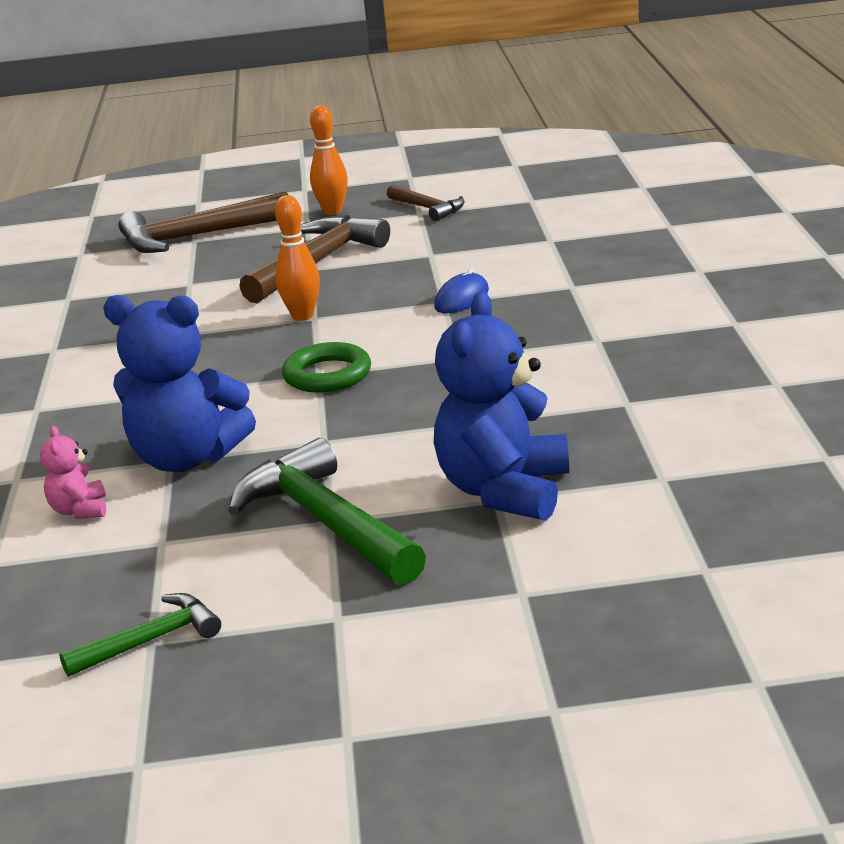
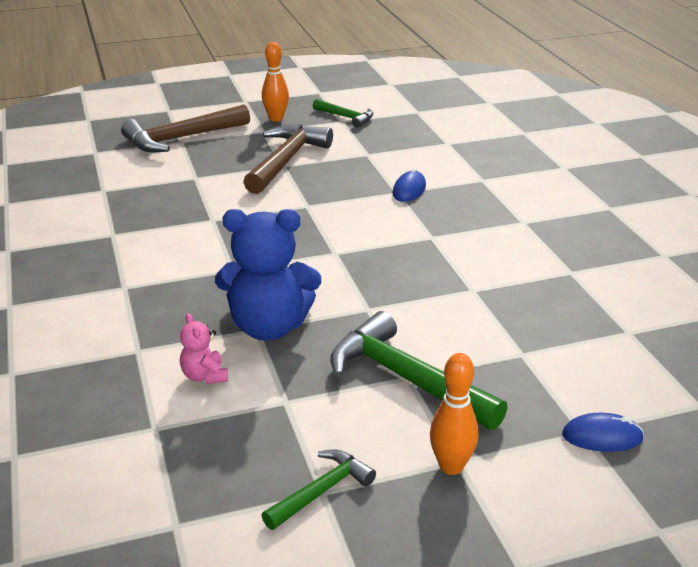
camera: 15 degrees left, 5 degrees up
orange bowling pin [275,195,320,321] -> orange bowling pin moved to [430,353,479,475]
green ring [282,342,371,393] -> none
brown hammer [387,184,465,221] -> green hammer [313,99,373,128]
blue teddy bear [434,291,569,521] -> none
none -> blue mouse [562,413,644,452]

